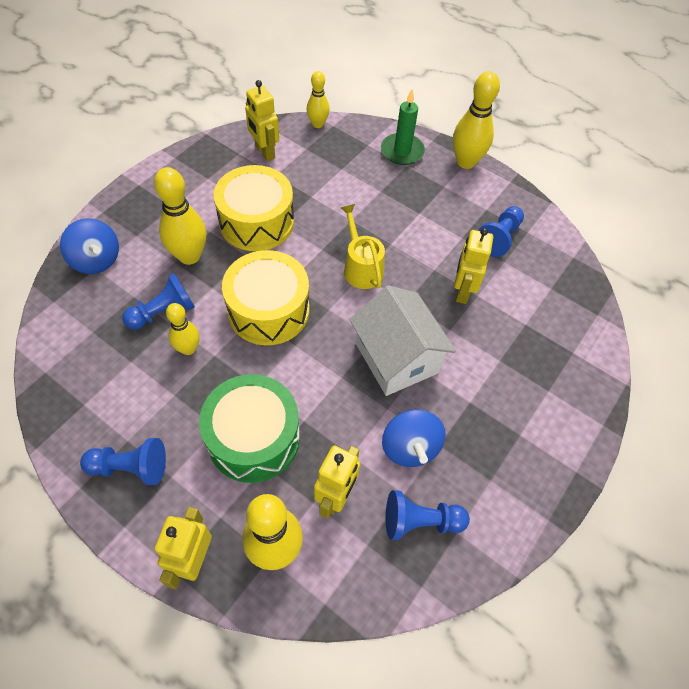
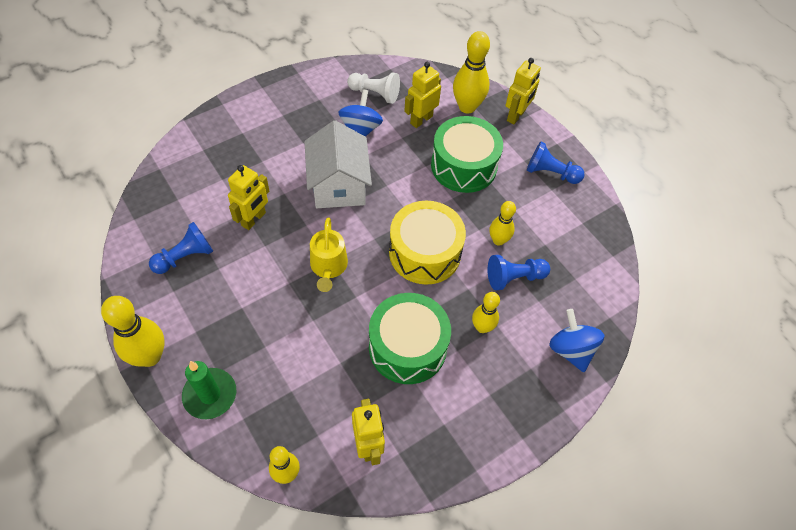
camera: 160 degrees left, 0 degrees up
yellow bowling pin [154,167,206,265] -> yellow bowling pin [472,292,500,333], size x0.61
yellow drum [214,165,294,251] -> green drum [369,293,451,384]
blue pawn [386,490,470,540] -> white pawn [347,72,400,104]

